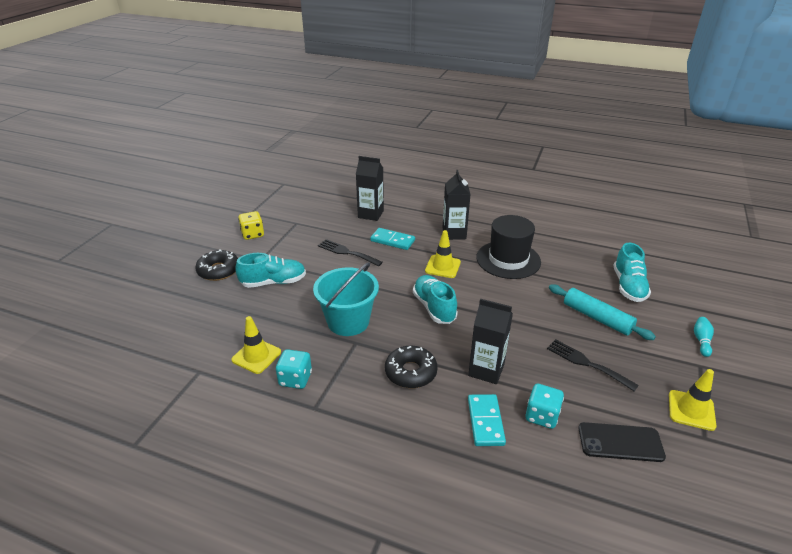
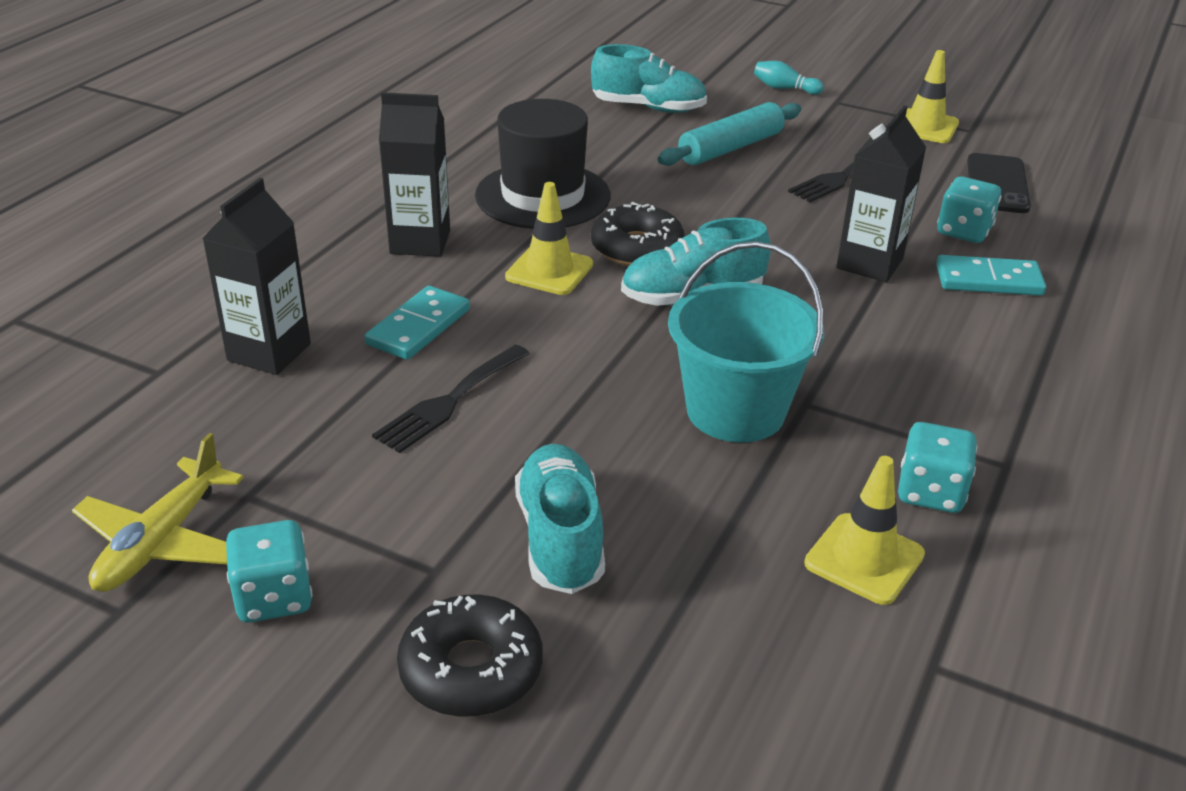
camera: 85 degrees left, 0 degrees up
yellow dice [238,211,264,240] -> turquoise dice [226,520,312,623]
black donut [385,346,438,388] -> black donut moved to [591,202,685,266]
none -> yellow plane [72,433,244,592]

